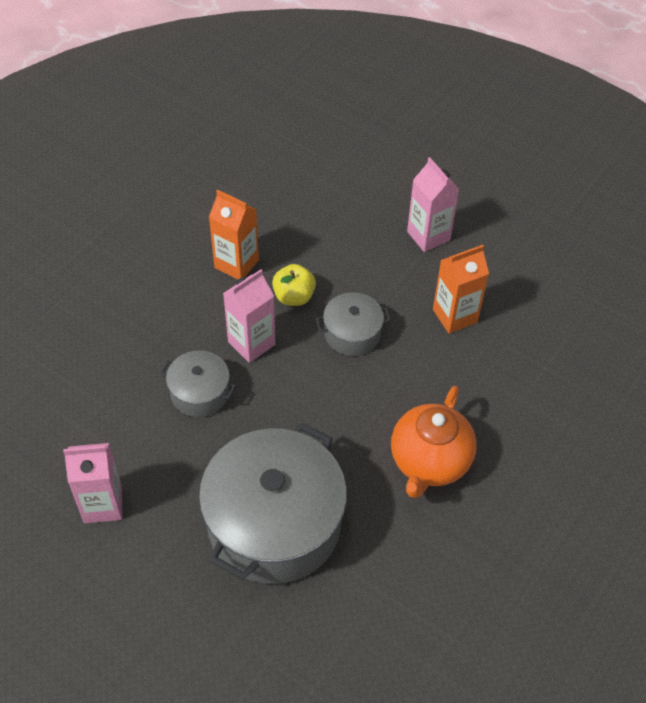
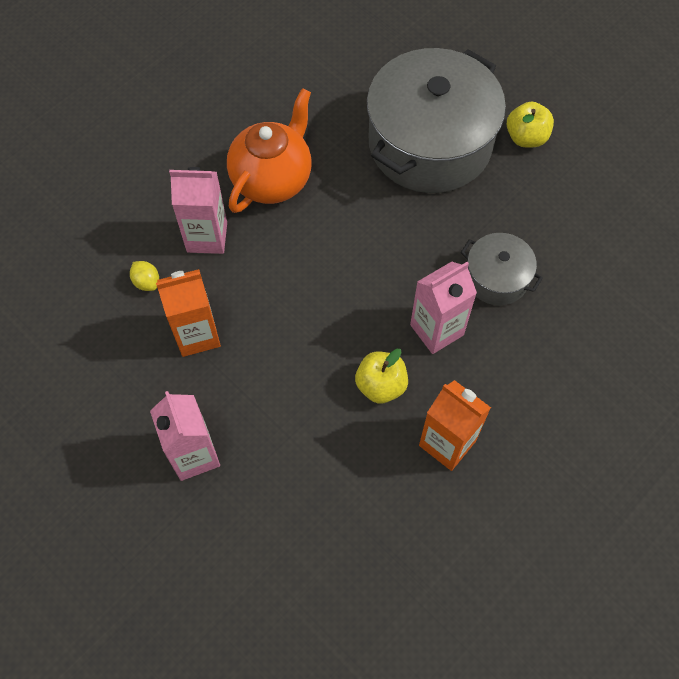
camera: 170 degrees left, 10 degrees up
pink carton [63,443,122,523] -> pink carton moved to [169,167,227,254]
grey pot [316,292,391,356] -> none
none -> yellow lemon [130,261,159,291]
none -> yellow apple [507,102,554,147]

